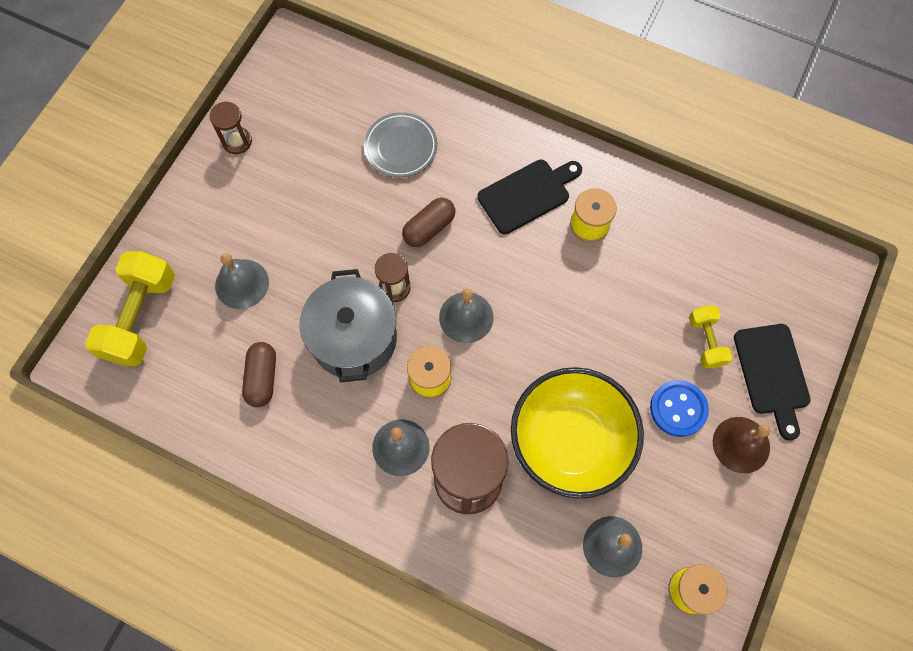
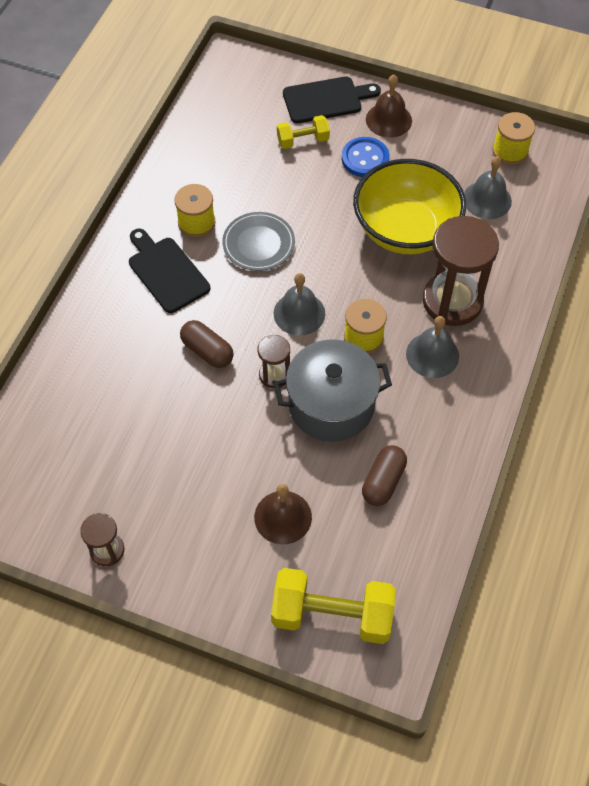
camera: 95 degrees left, 10 degrees down
grey bell [215,253,269,309] -> brown bell [254,484,312,544]
brown capsule [242,342,276,407] -> brown capsule turned 60 degrees counterclockwise [362,445,407,506]
grey plate [364,112,437,177] -> grey plate moved to [222,212,295,271]

